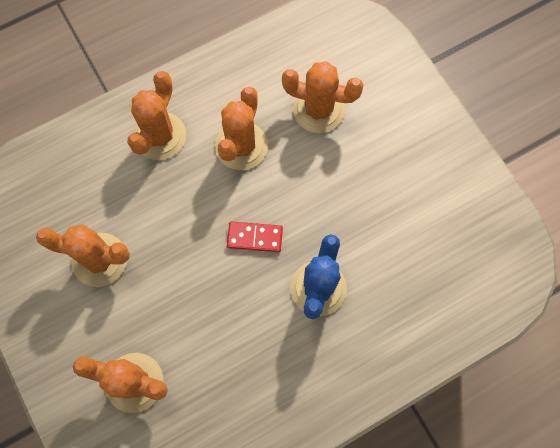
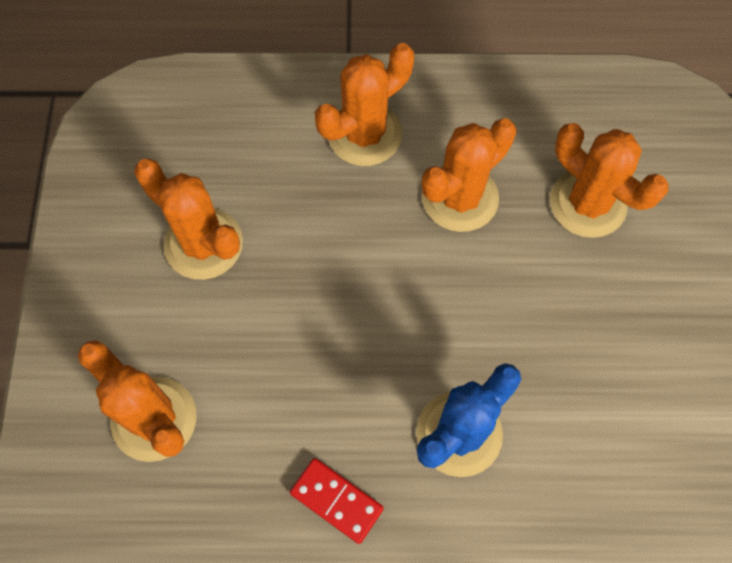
camera: 30 degrees right, 5 degrees down
red domino [227,222,283,252] -> red domino moved to [290,458,383,544]

